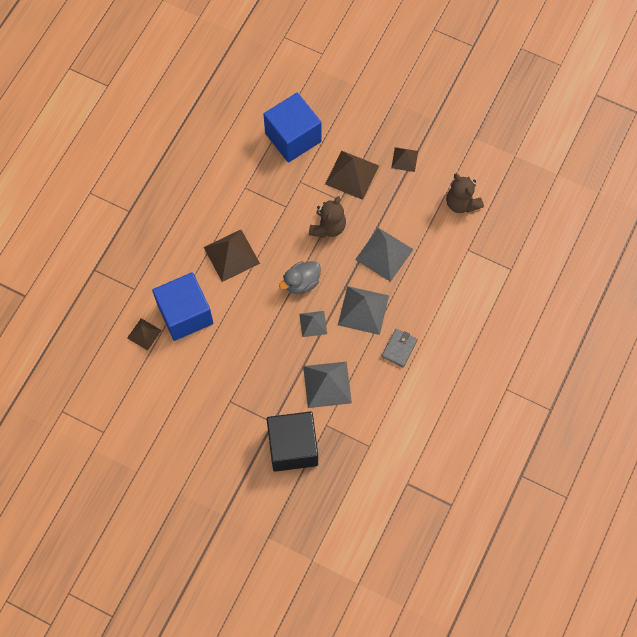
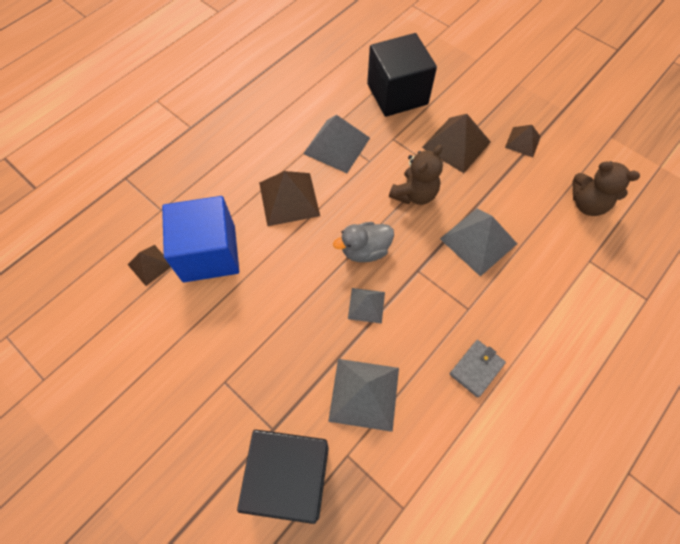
camera: 15 degrees right, 5 degrees down
blue cube [264,93,322,163] -> black cube [367,33,437,117]
grey pyramid [338,286,389,335] -> grey pyramid moved to [303,115,370,173]
brown teddy bear [446,173,484,213] -> brown teddy bear turned 45 degrees counterclockwise [573,161,640,216]

